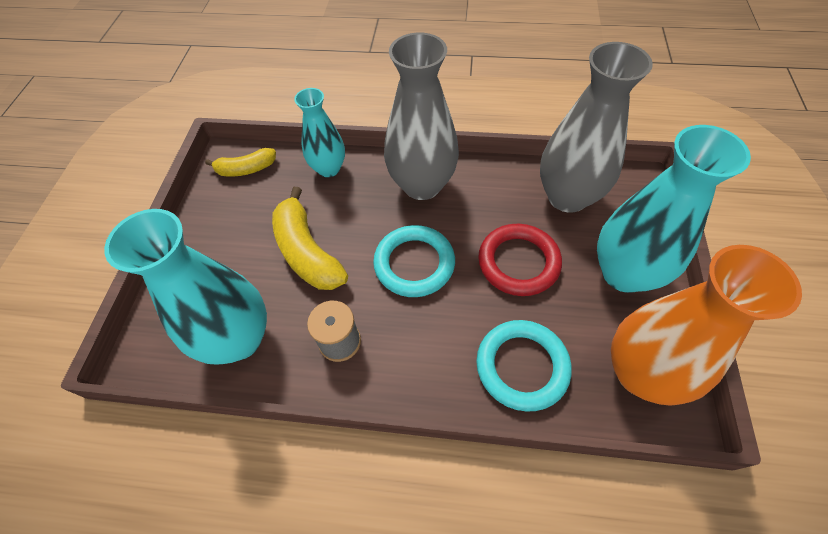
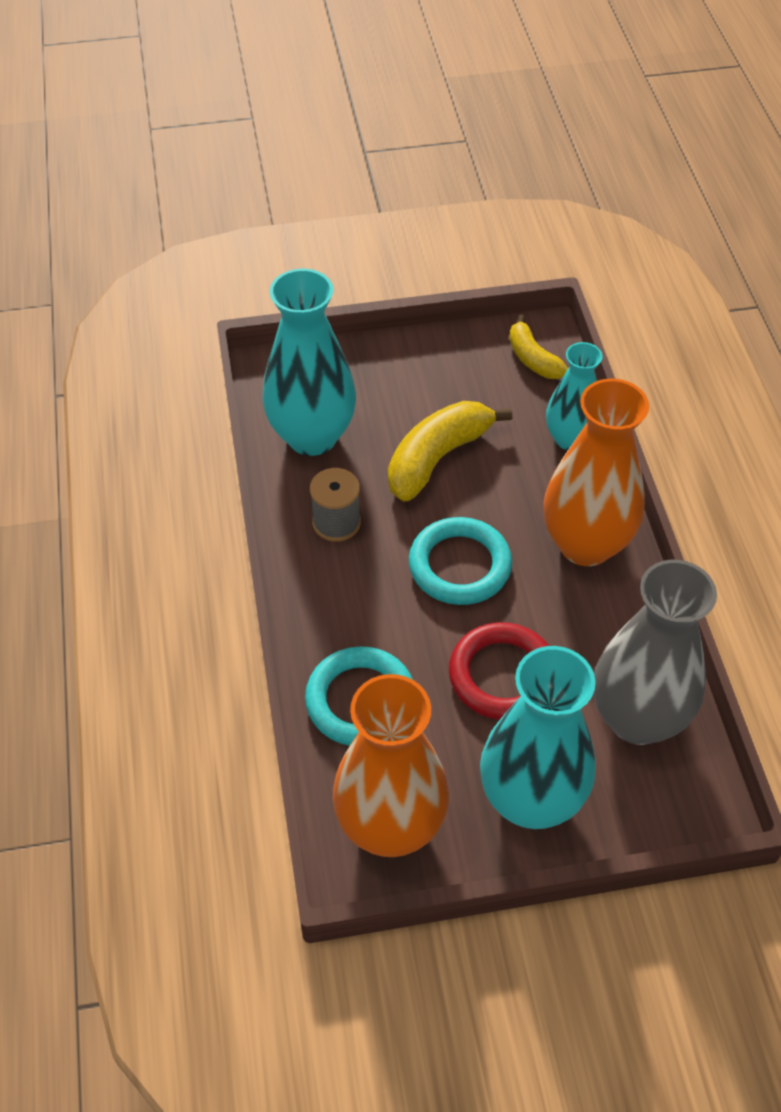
camera: 70 degrees right, 5 degrees down
grey vase [384,33,459,200] -> orange vase [543,379,649,566]

